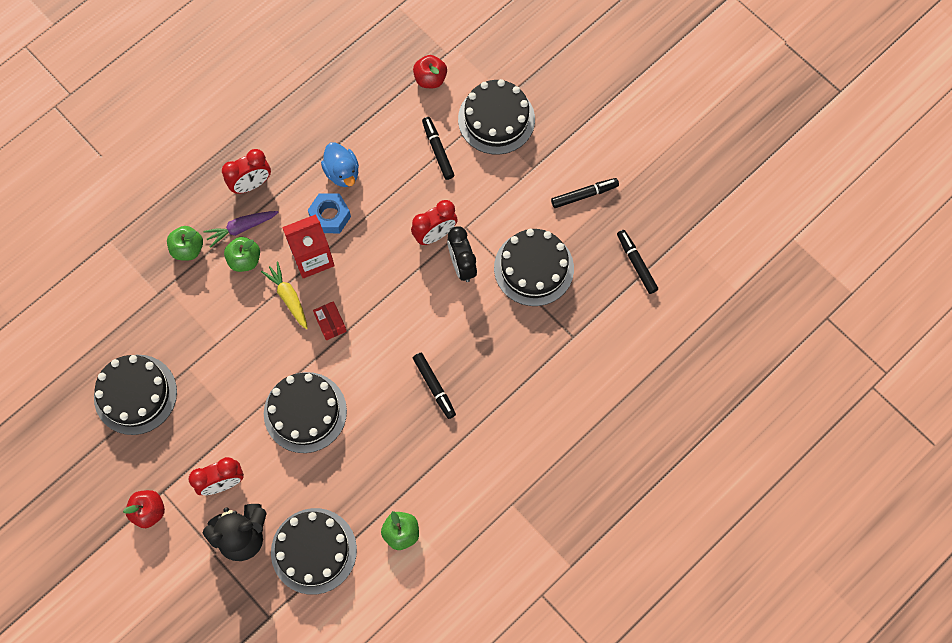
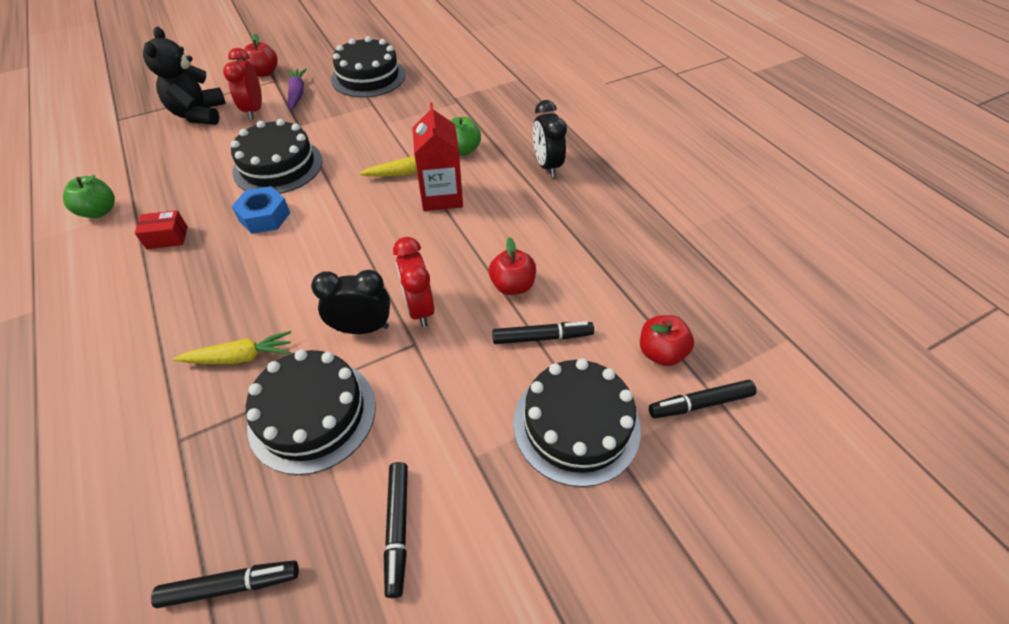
camera: 105 degrees right, 20 degrees down
green apple [167,226,203,261] -> none
purple carrot [203,211,279,248] -> purple carrot moved to [288,68,307,110]
red clock [222,149,271,194] -> black clock [533,100,567,177]
black cake [271,508,357,595] -> none
blue nut [308,193,351,233] -> blue nut moved to [231,186,290,234]
red box [313,301,347,341] -> red box moved to [135,210,188,249]
blue duck [321,142,359,187] -> none
black marker [413,353,456,419] -> black marker moved to [649,380,757,418]
none -> yellow carrot [173,331,291,364]
none -> red apple [489,237,536,295]

